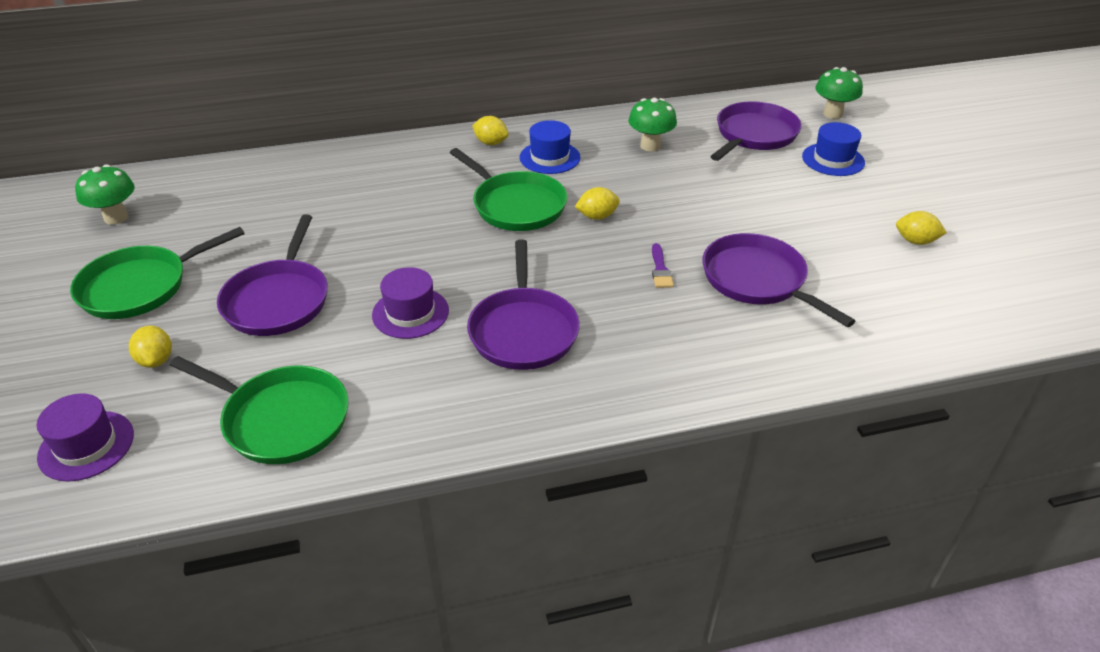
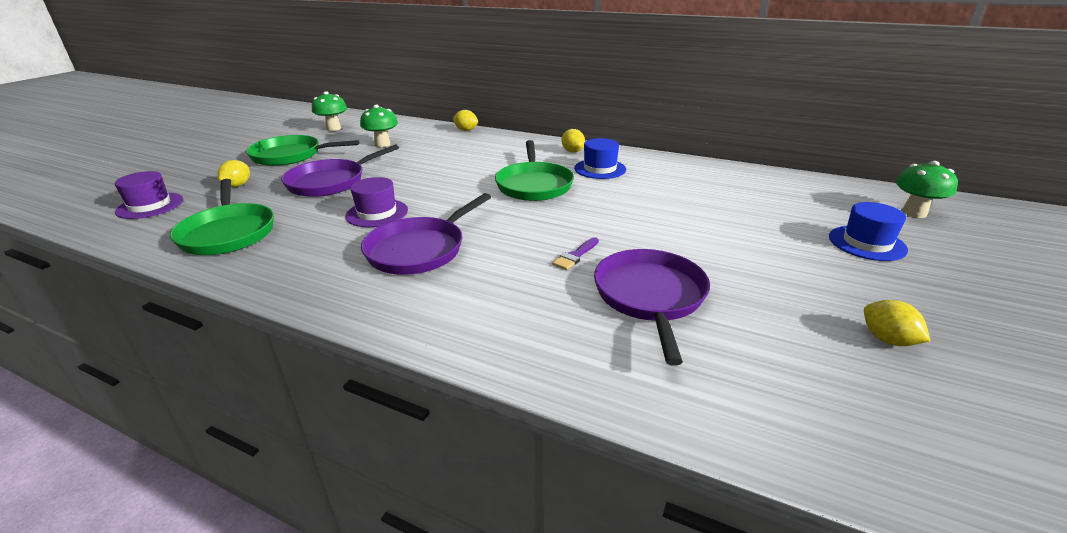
camera: 40 degrees right, 10 degrees down
yellow lemon [575,187,620,220] -> yellow lemon moved to [453,110,478,131]
green mushroom [628,98,677,151] -> green mushroom moved to [360,105,398,147]
purple pan [710,101,802,161] -> none

